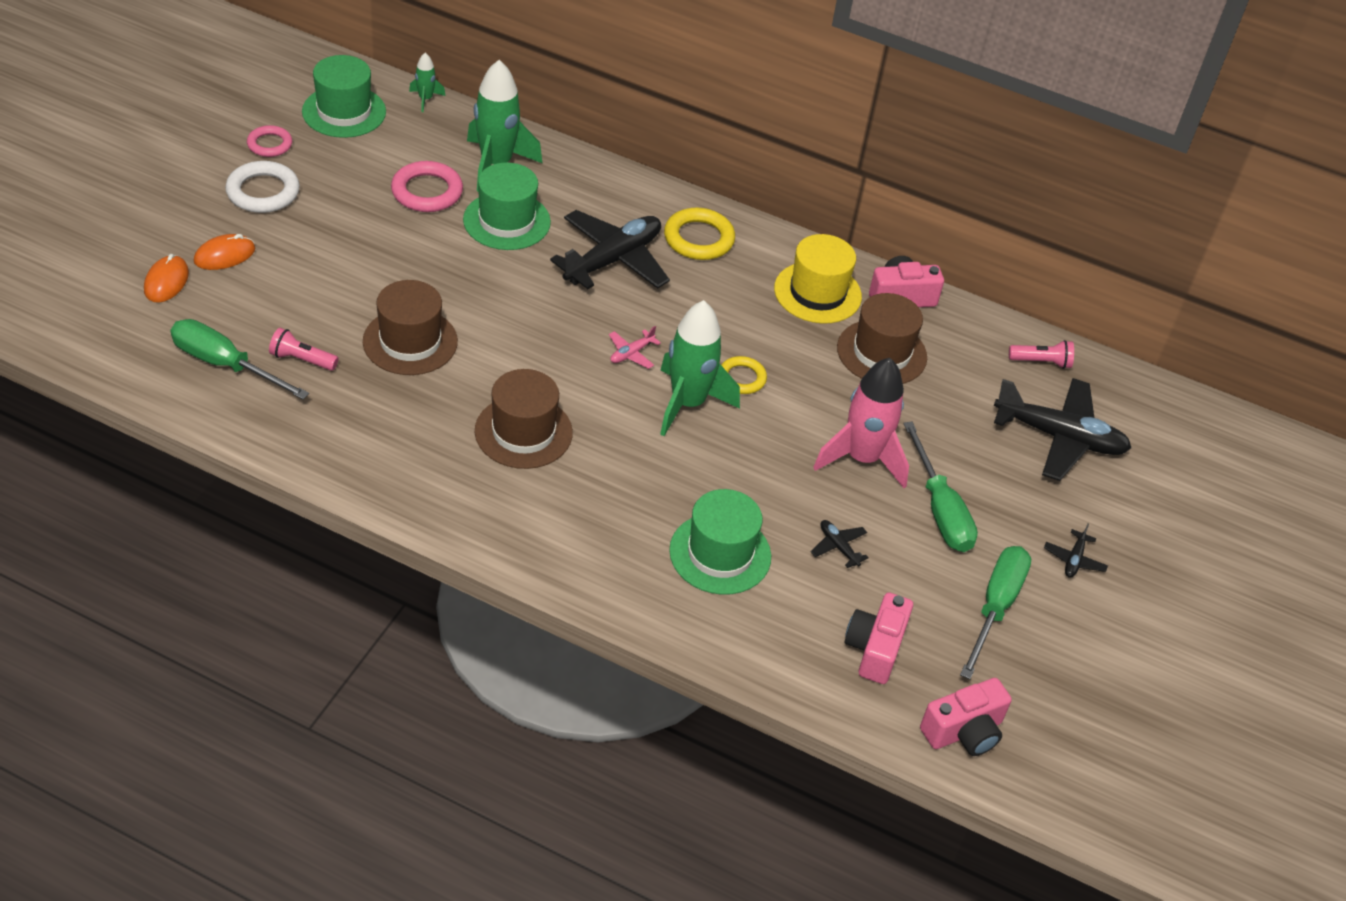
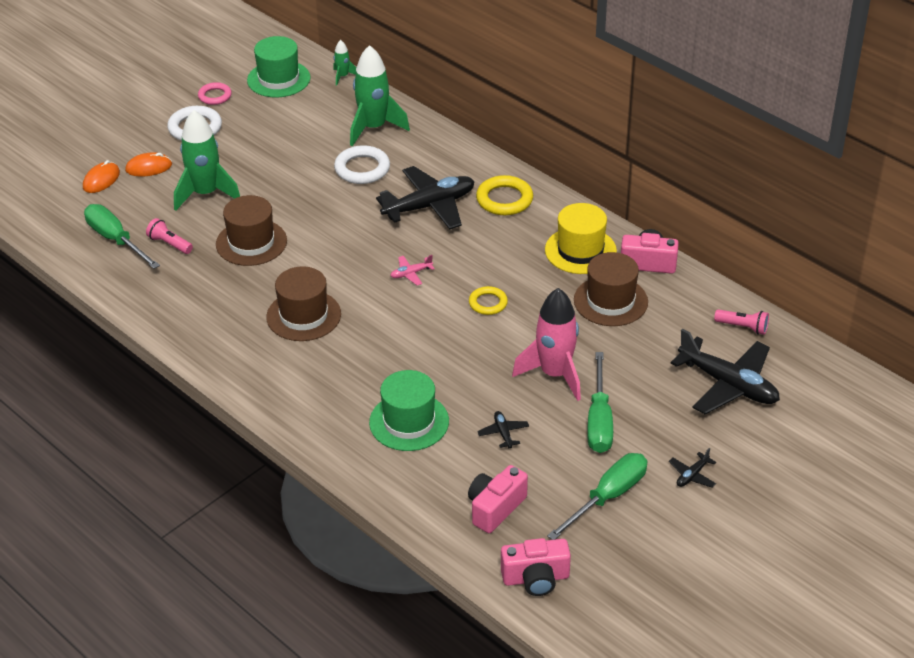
camera: 25 degrees right, 5 degrees down
pink ring [391,161,463,212] -> none
green hat [463,162,551,250] -> white ring [334,145,390,184]
green rocket [660,300,740,436] -> green rocket moved to [174,110,240,211]

